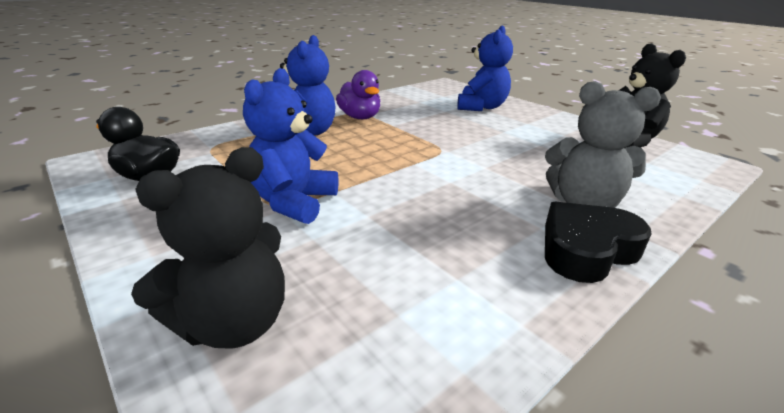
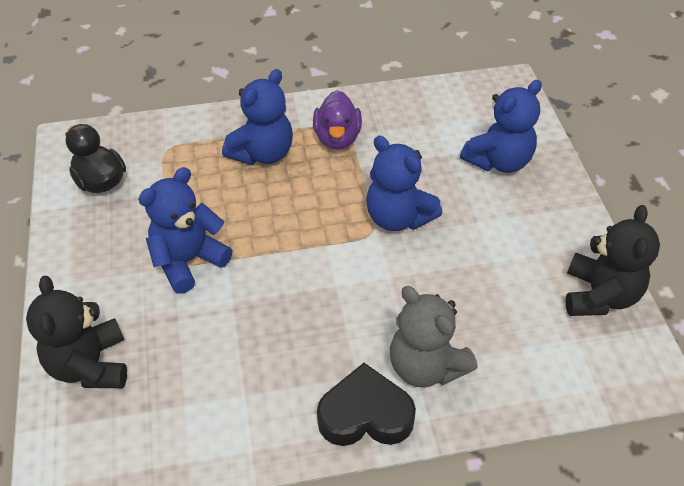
camera: 30 degrees right, 20 degrees up
black teddy bear [131,147,285,348] -> black teddy bear turned 90 degrees clockwise [26,276,127,388]
none -> blue teddy bear [366,136,442,231]

